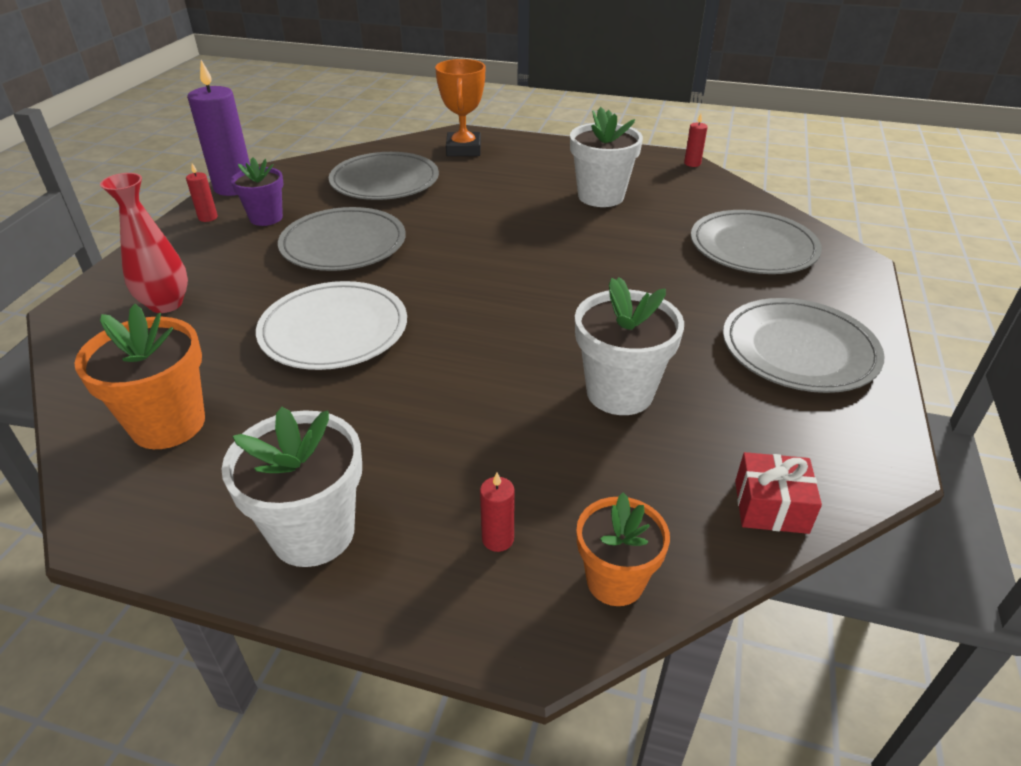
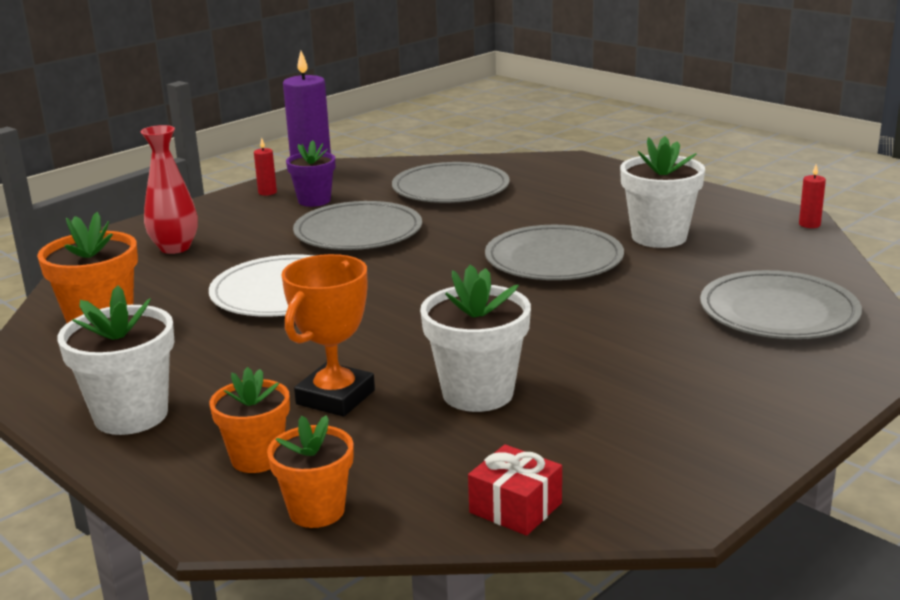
camera: 30 degrees right, 15 degrees down
orange trophy [435,59,485,156] -> orange trophy moved to [281,254,375,417]
red candle [480,472,514,552] -> orange flower pot [210,367,290,473]
grey plate [723,298,885,393] -> grey plate moved to [485,225,624,280]

